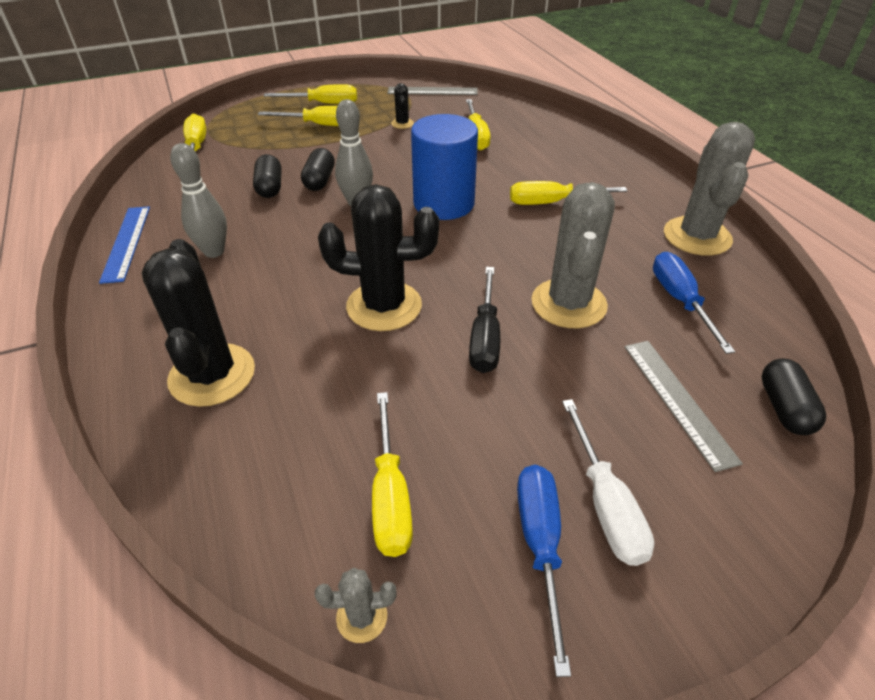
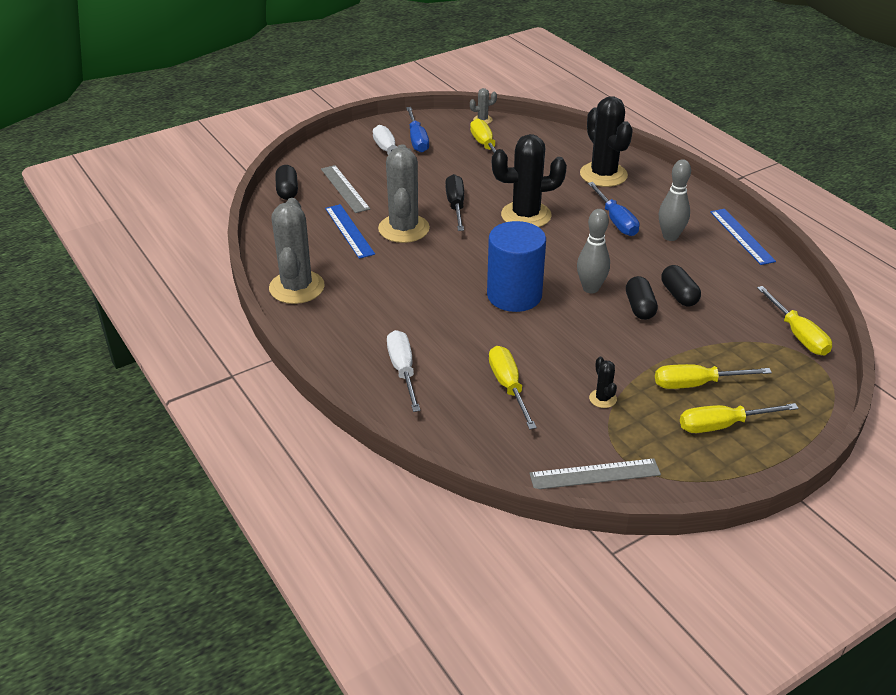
camera: 170 degrees right, 5 degrees down
yellow screwdriver [510,181,628,205] -> none
blue screwdriver [653,252,735,354] -> blue screwdriver moved to [588,182,639,236]
none -> blue ruler [325,204,375,259]
none -> white screwdriver [387,330,421,412]

